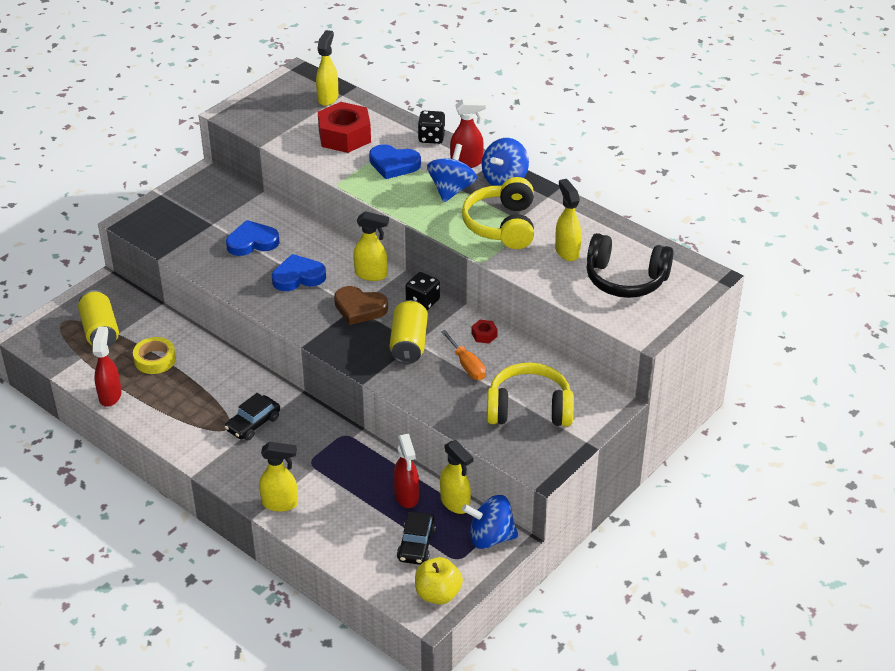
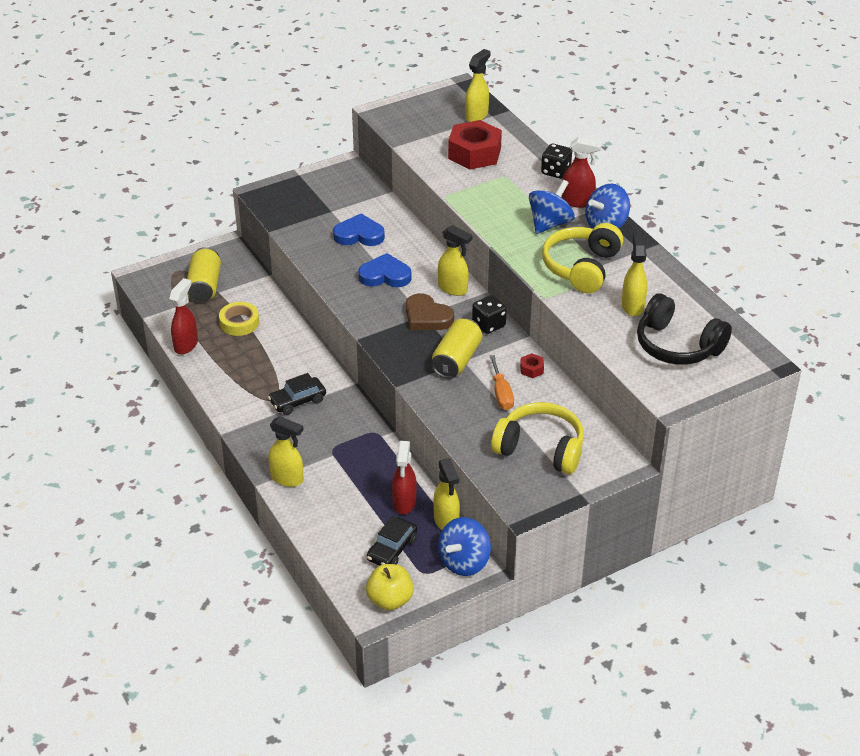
camera: 20 degrees right, 0 degrees up
blue heart [369,144,421,179] -> none
blue spinning top [462,495,519,549] -> blue spinning top turned 75 degrees counterclockwise [438,517,491,576]

